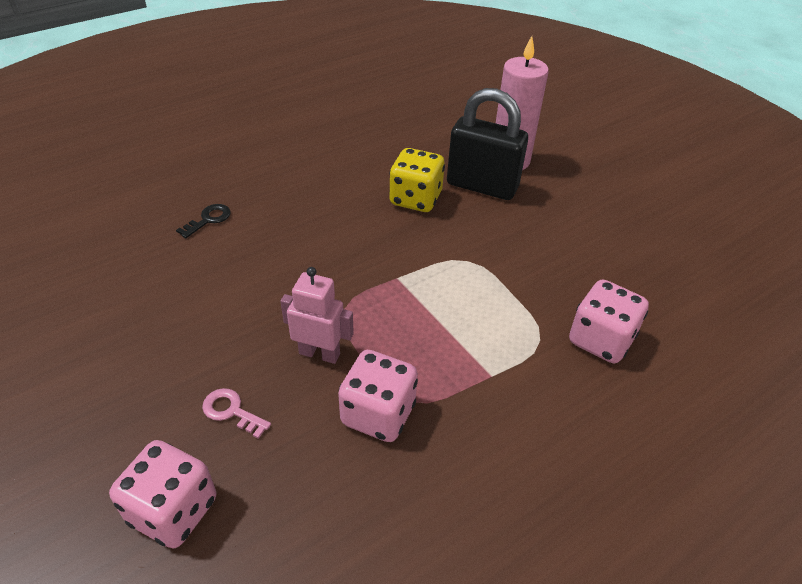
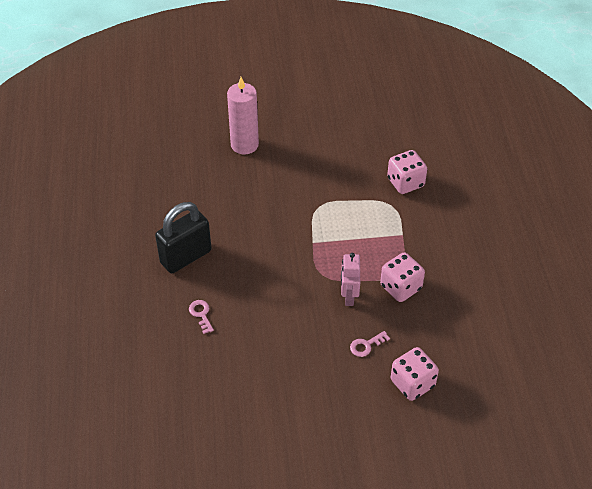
camera: 60 degrees left, 5 degrees up
black key [176,204,231,238] -> pink key [189,300,214,334]
pink robot [280,267,354,364] -> pink robot turned 45 degrees counterclockwise [341,253,360,306]
yellow dice [389,148,445,212] -> none
black padlock [447,88,528,200] -> black padlock moved to [155,202,211,274]

